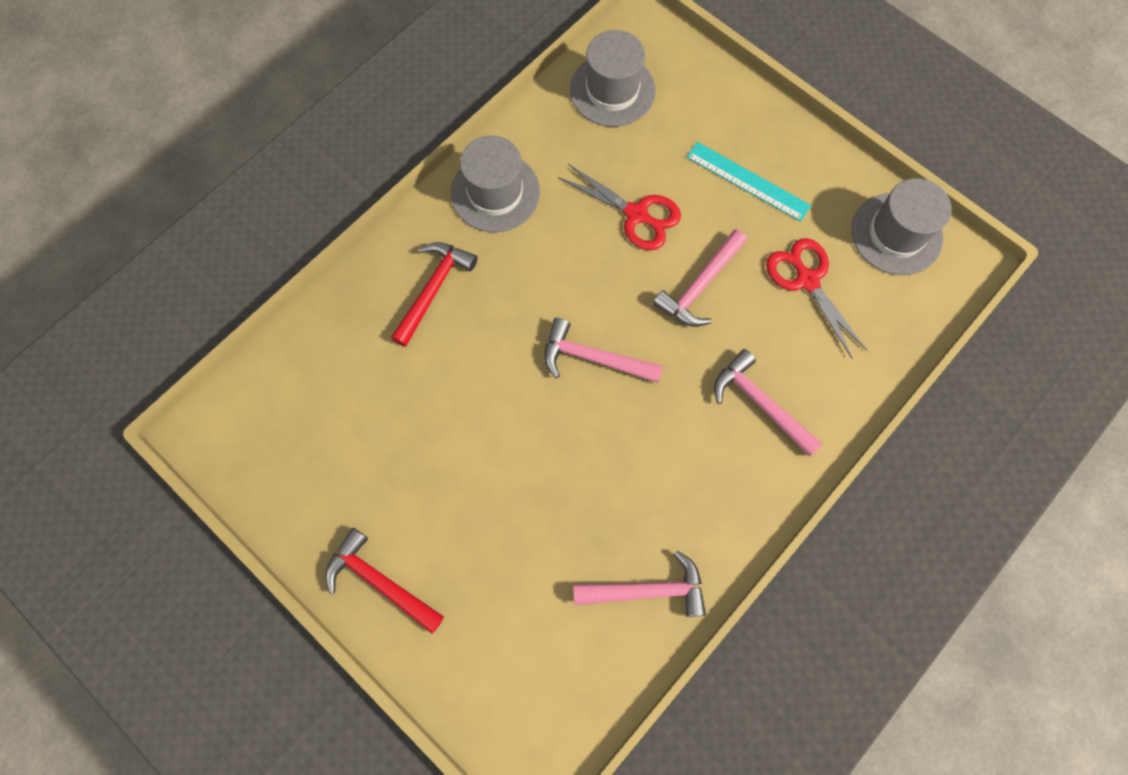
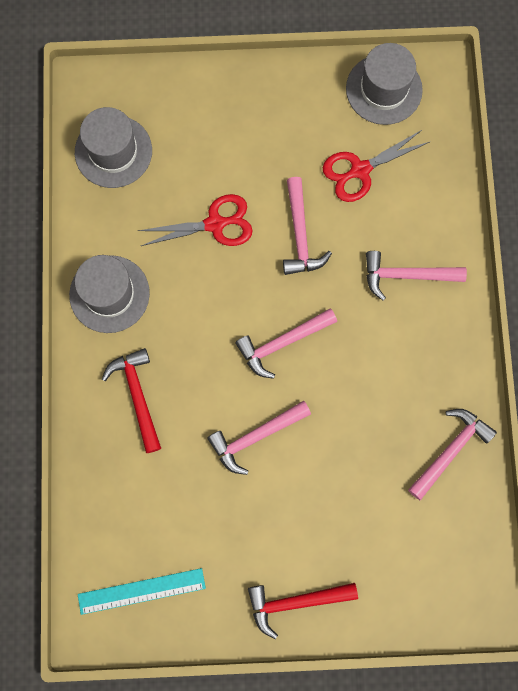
camera: 45 degrees left, 5 degrees up
turquoise ruler [687,142,811,222] -> turquoise ruler moved to [78,568,206,615]
red scissors [766,238,868,359] -> red scissors turned 45 degrees counterclockwise [323,129,431,202]
none -> pink hammer [207,401,311,475]

